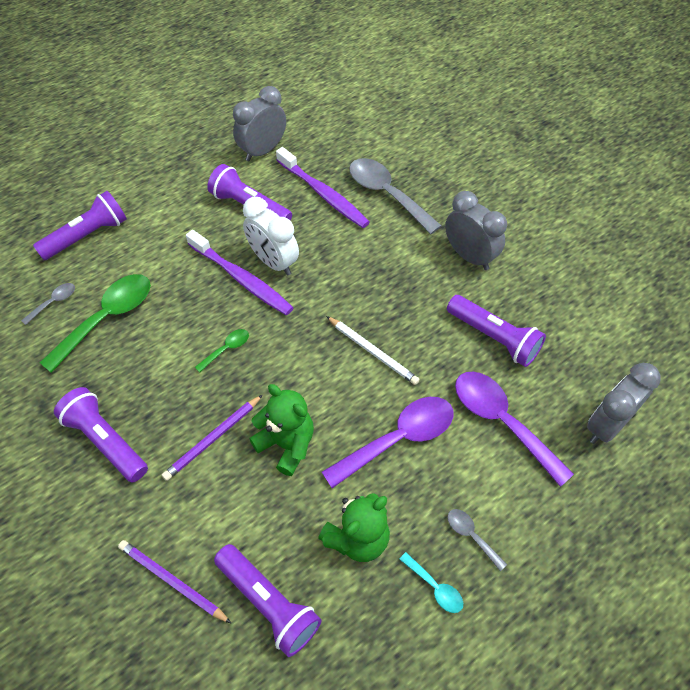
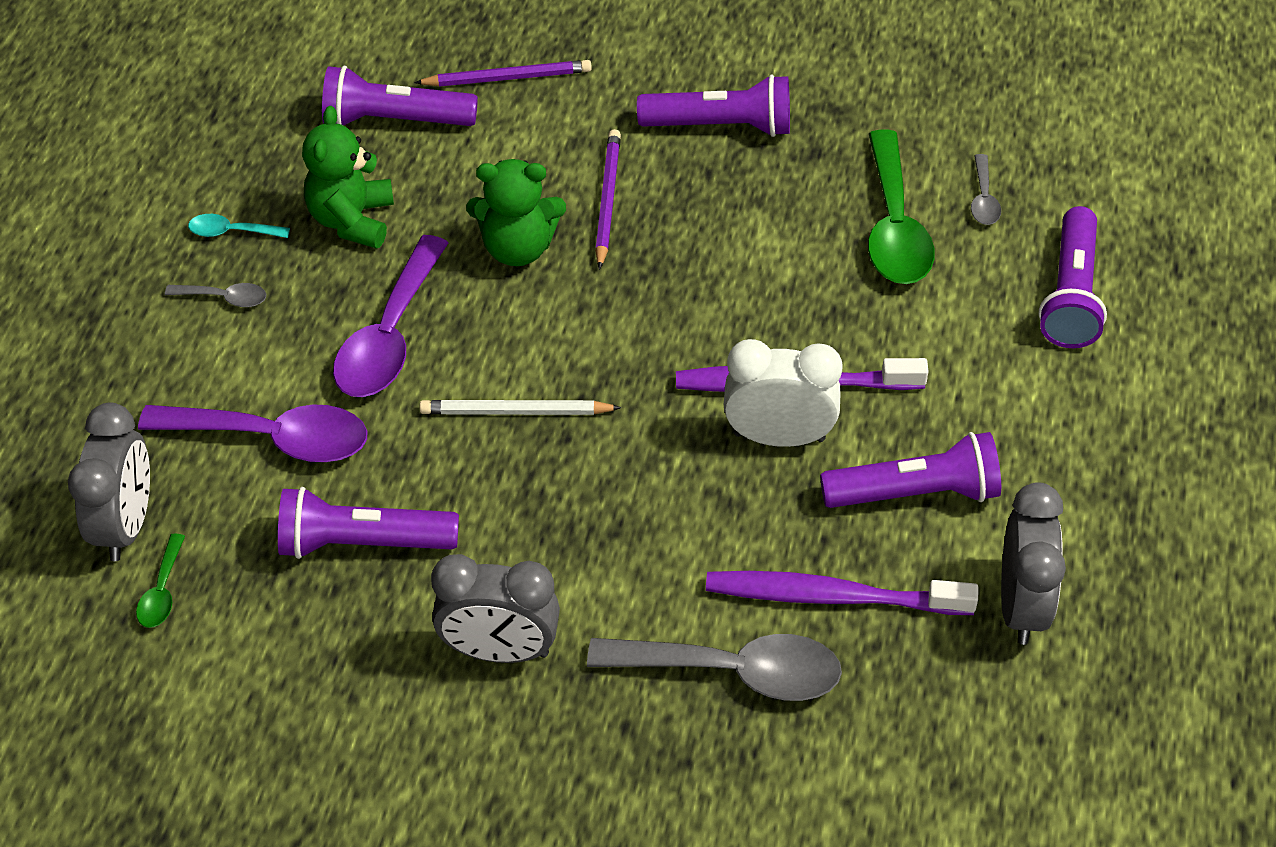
camera: 140 degrees right, 5 degrees down
green spoon [195,329,249,372] -> green spoon moved to [136,534,185,628]

